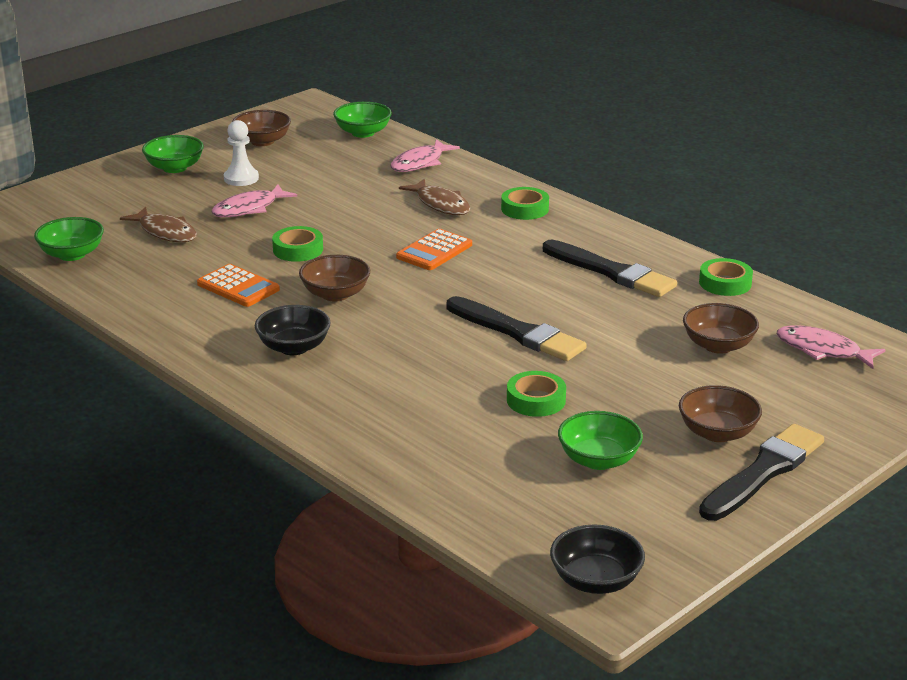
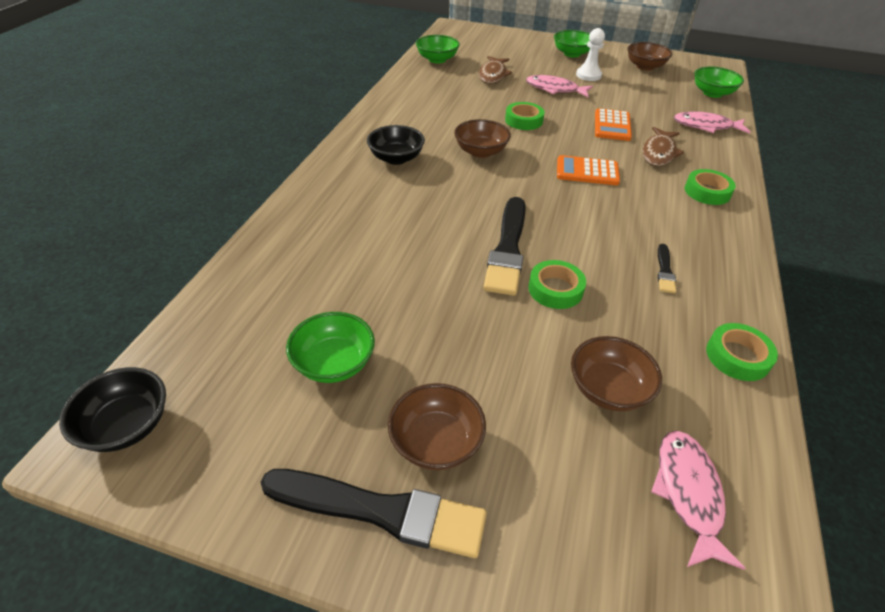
camera: 60 degrees right, 15 degrees up
orange calculator [197,264,280,307] -> orange calculator moved to [595,108,632,141]
green tape [507,371,566,417] -> green tape moved to [528,260,586,309]
black brush [543,240,677,297] -> black brush [658,244,676,293], size x0.47

